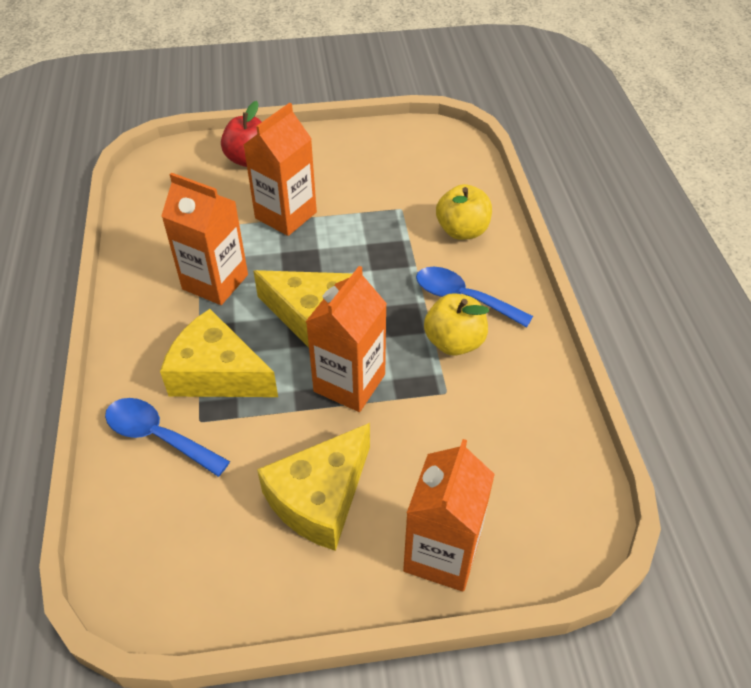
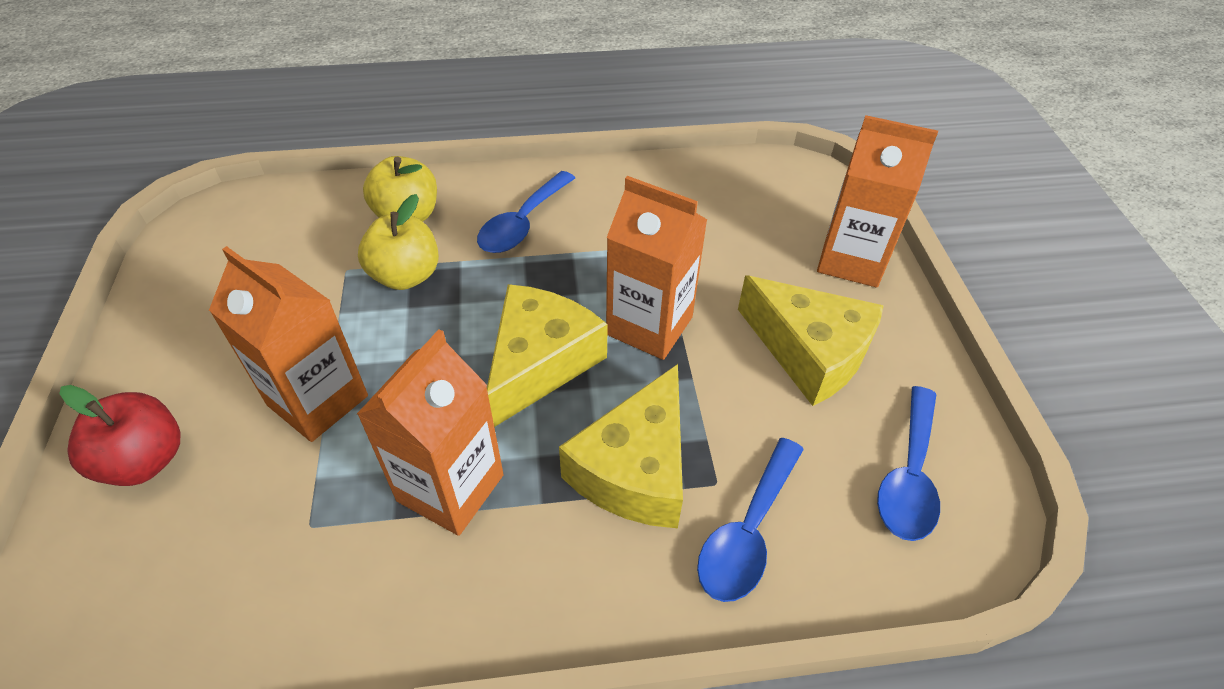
camera: 90 degrees left, 0 degrees up
yellow apple [424,293,489,356] -> yellow apple moved to [358,194,439,290]
none -> blue spoon [877,386,940,541]

